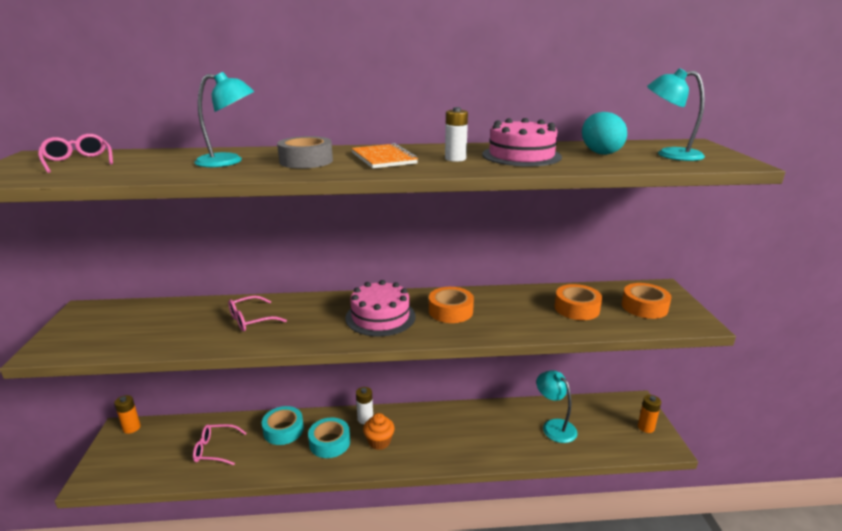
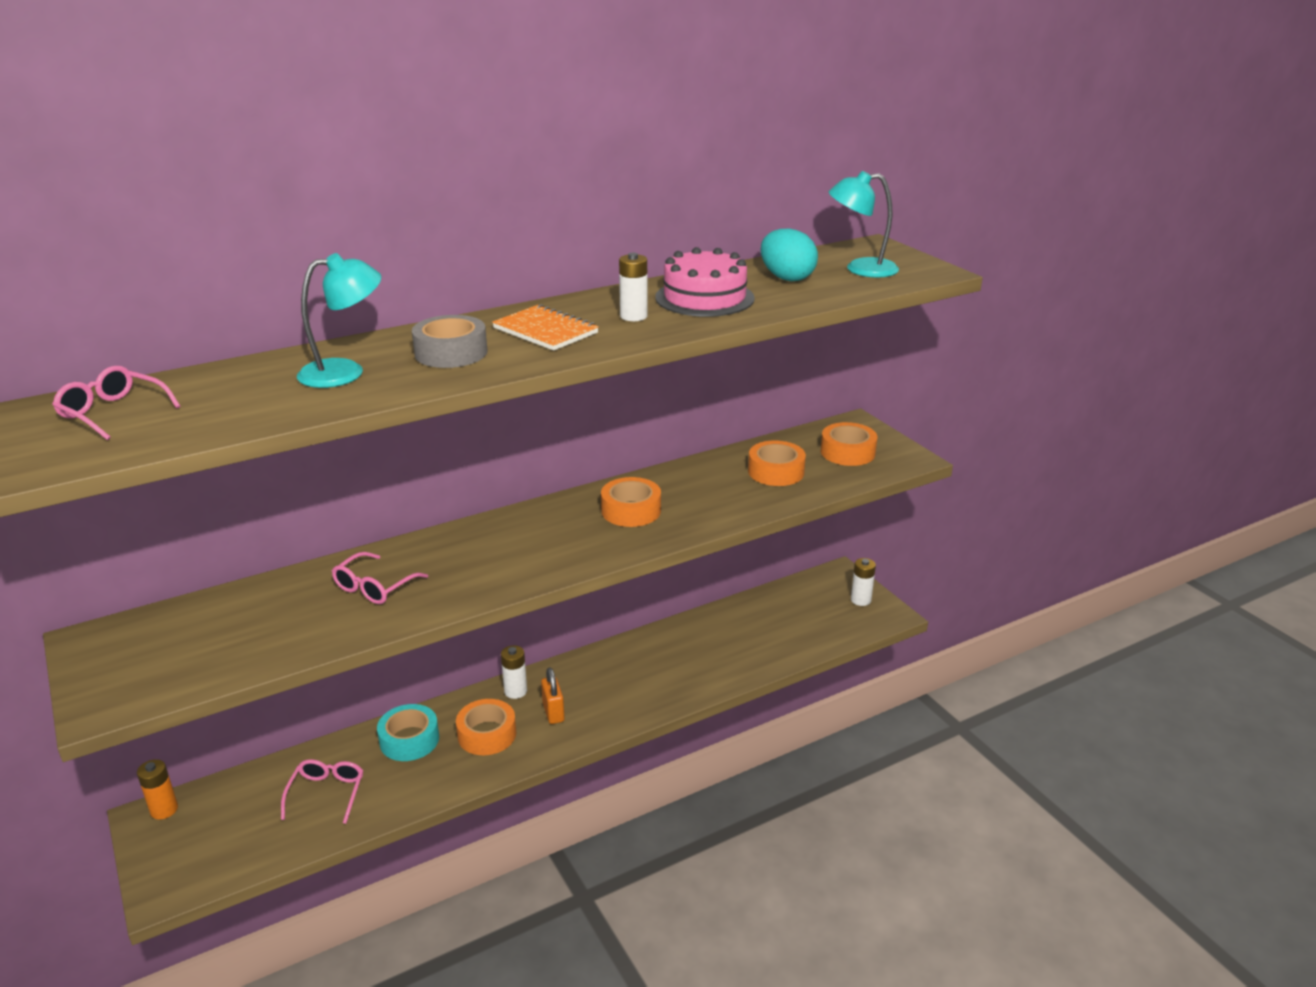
camera: 25 degrees left, 5 degrees up
pink glasses [193,424,247,465] -> pink glasses turned 120 degrees clockwise [281,759,363,824]
turquoise tape [308,417,350,458] -> orange tape [456,699,516,755]
pink cake [345,280,416,336] -> none
orange cupcake [363,413,395,450] -> orange padlock [541,668,565,724]
turquoise lamp [536,370,578,443] -> none
orange battery [638,395,661,433] -> white battery [851,558,876,606]

